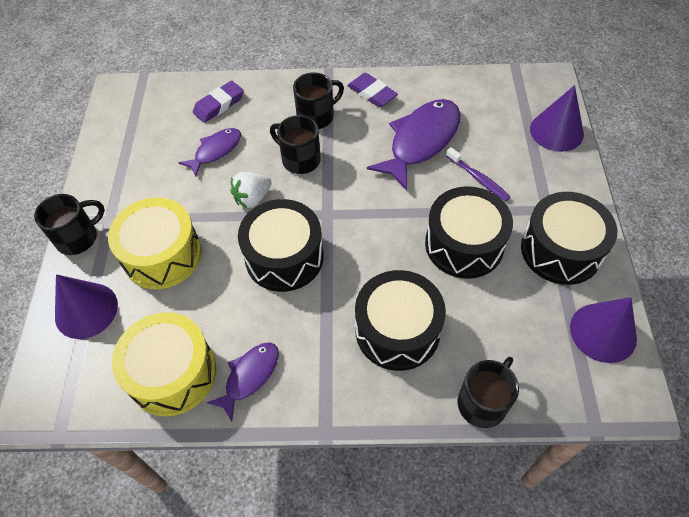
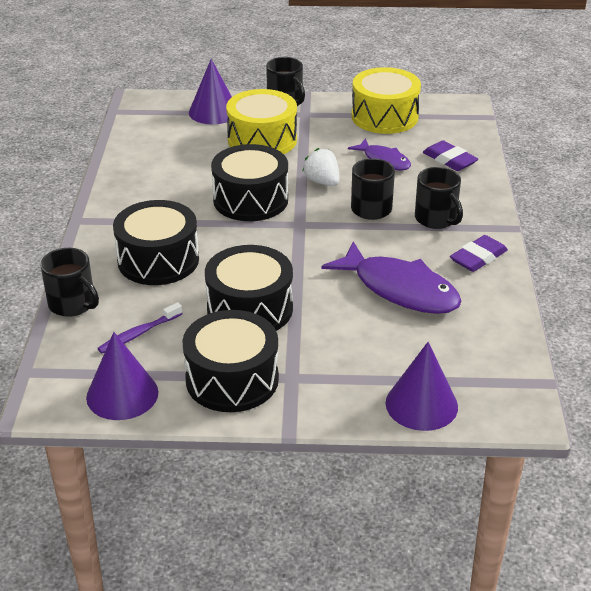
camera: 90 degrees right, 20 degrees down
yellow drum [112,312,216,416] -> yellow drum moved to [351,67,421,134]
purple fish [207,342,279,422] -> none
purple toothbrush [446,147,510,201] -> purple toothbrush moved to [97,302,183,353]

